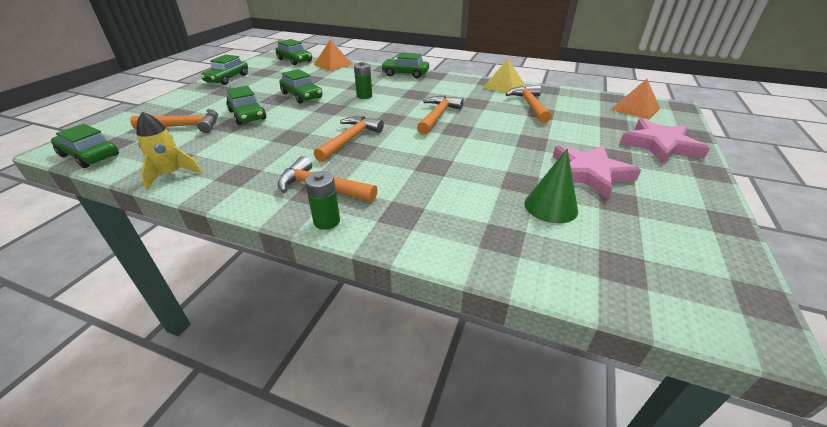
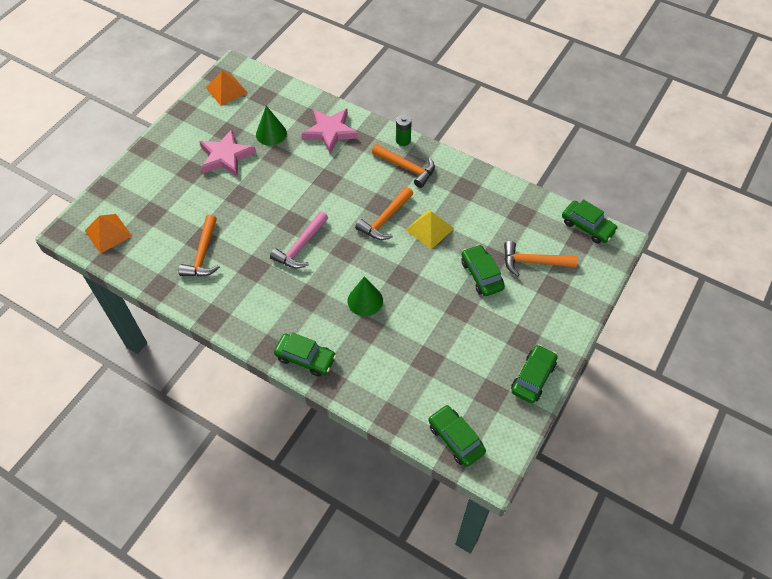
camera: 170 degrees left, 20 degrees up
yellow rocket [136,112,202,190] -> none
green car [279,69,322,104] -> none
orange pyramid [314,40,353,71] -> orange pyramid moved to [206,71,248,106]
green battery [354,62,372,99] -> green cone [348,276,383,316]
orange hammer [417,96,464,135] -> pink hammer [270,211,328,269]
yellow pyramid [483,59,525,93] -> yellow pyramid moved to [406,210,454,249]
pink star [620,118,710,163] -> pink star moved to [302,109,358,154]

